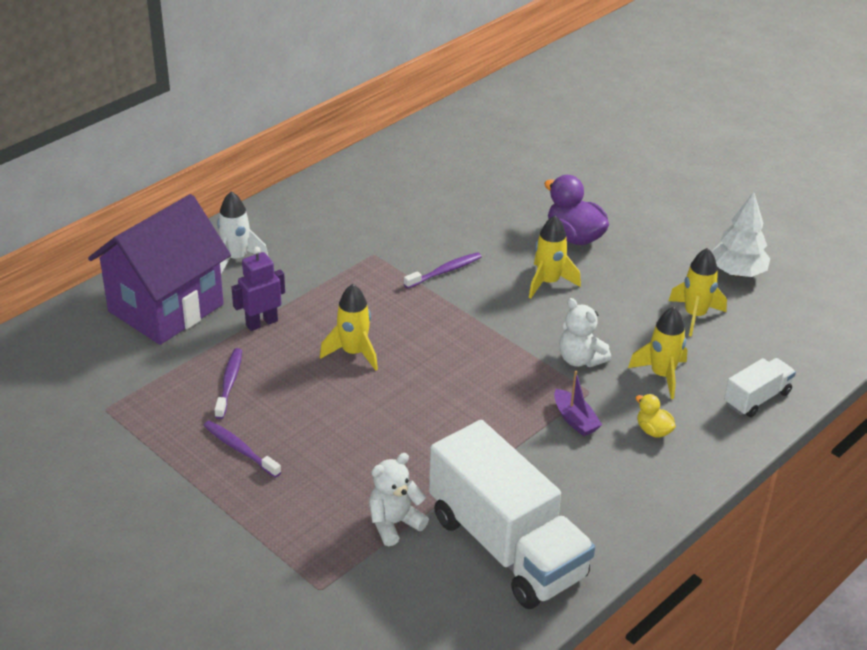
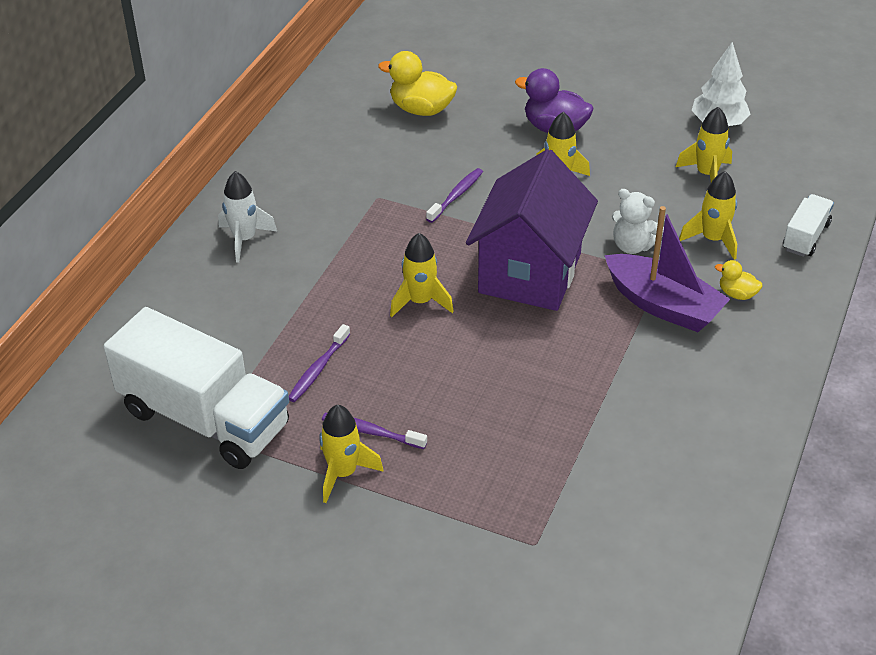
camera: 20 degrees left, 5 degrees up
purple house [88,194,231,345] -> purple house moved to [466,149,598,311]
purple toothbrush [214,348,242,419] -> purple toothbrush turned 135 degrees counterclockwise [289,324,350,402]
purple robot [232,247,285,331] -> none
white teddy bear [369,453,429,546] -> none
white truck [429,420,595,609] -> white truck moved to [104,307,289,469]
purple boat [554,371,602,436] -> purple boat [605,206,730,332], size x2.02
none -> yellow rocket [319,405,384,503]
none -> yellow duck [378,51,457,116]

